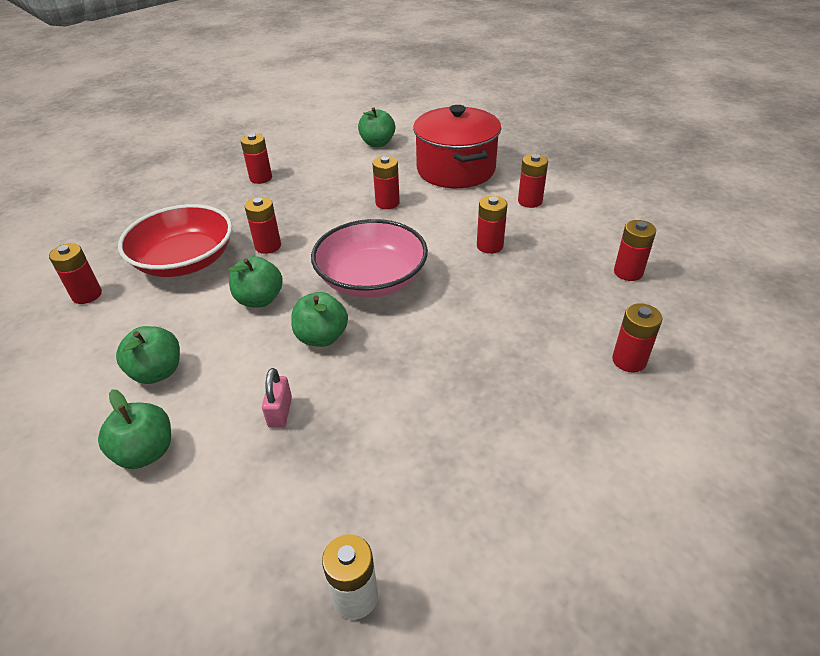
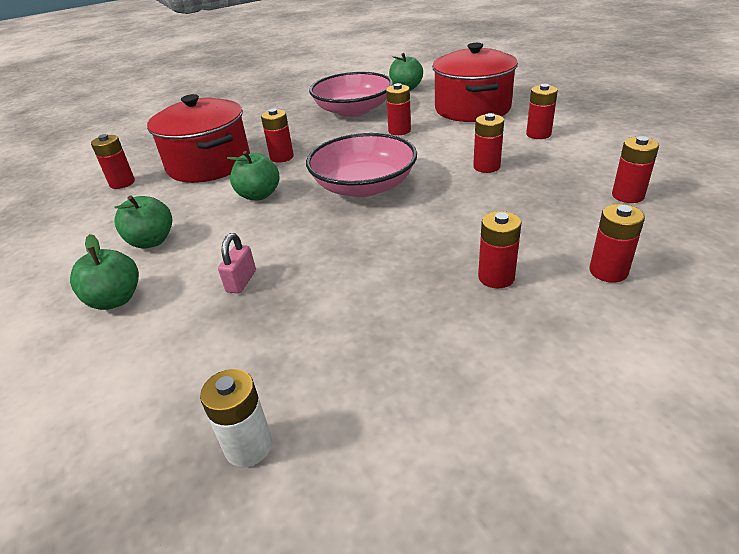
camera: 15 degrees right, 5 degrees down
red bowl [118,204,232,277] -> red pot [147,94,250,183]
red battery [241,133,272,184] -> red battery moved to [478,211,522,288]
green apple [291,292,348,347] -> none
none -> pink bowl [309,72,393,117]

